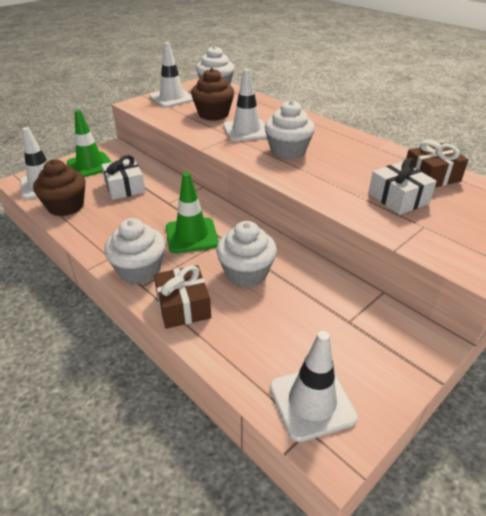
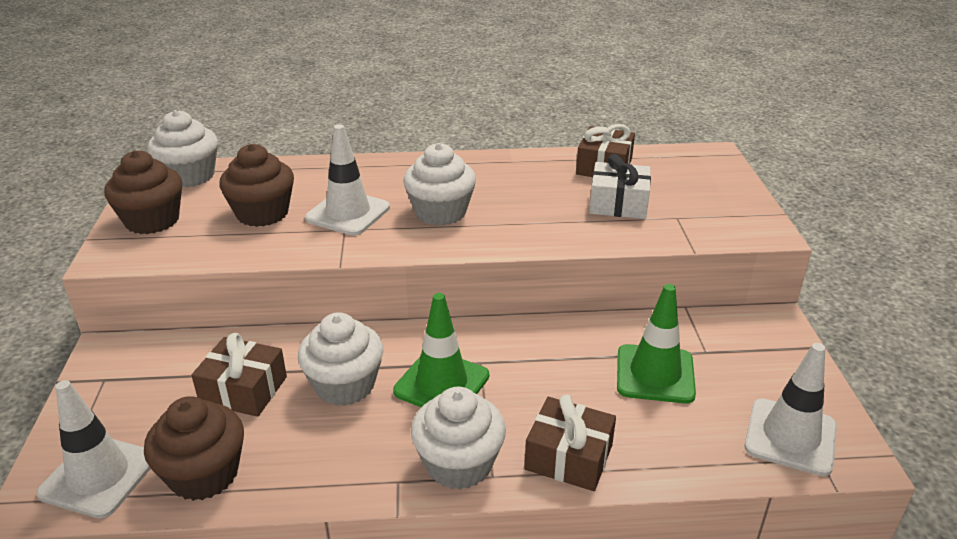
camera: 50 degrees left, 5 degrees down
green traffic cone [67,110,112,177] -> green traffic cone moved to [617,284,696,404]
white gift [101,155,145,200] -> brown gift [191,333,287,417]
white traffic cone [149,42,193,108] -> brown cupcake [104,150,182,234]
white cupcake [216,221,277,287] -> white cupcake moved to [298,312,383,406]

